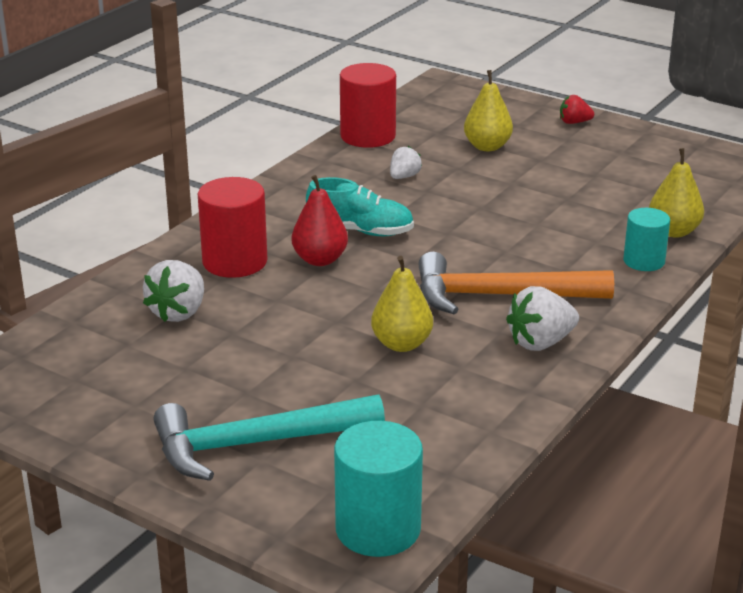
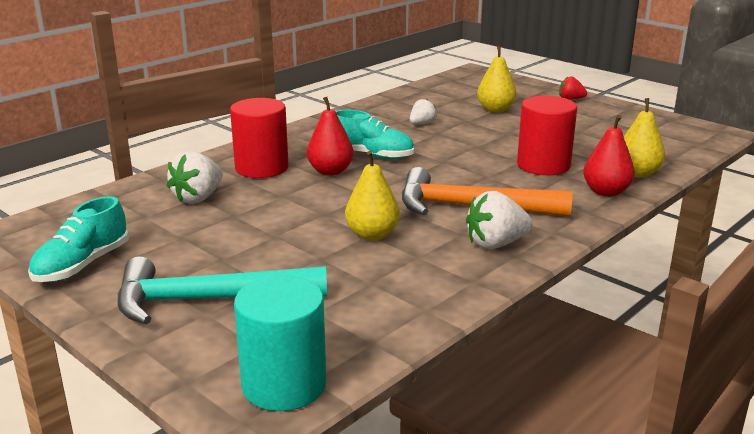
camera: 10 degrees right, 5 degrees down
red cylinder [340,63,396,148] -> red cylinder moved to [517,96,577,175]
turquoise cylinder [623,208,670,271] -> red pear [583,115,635,197]
none -> turquoise shoe [28,196,129,282]

